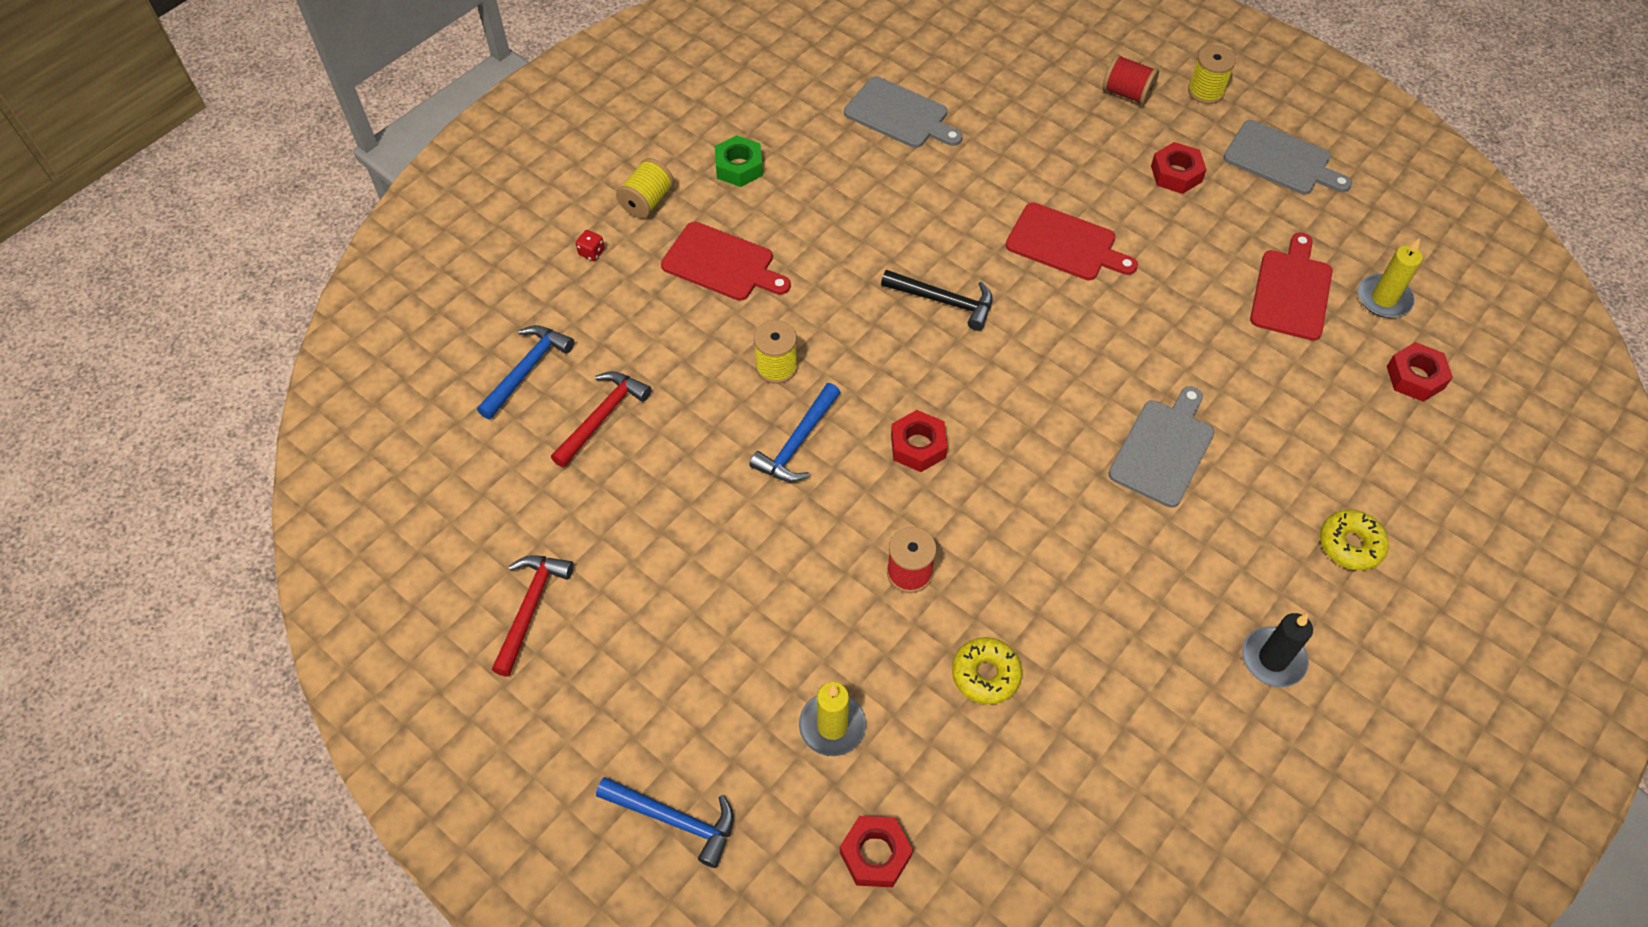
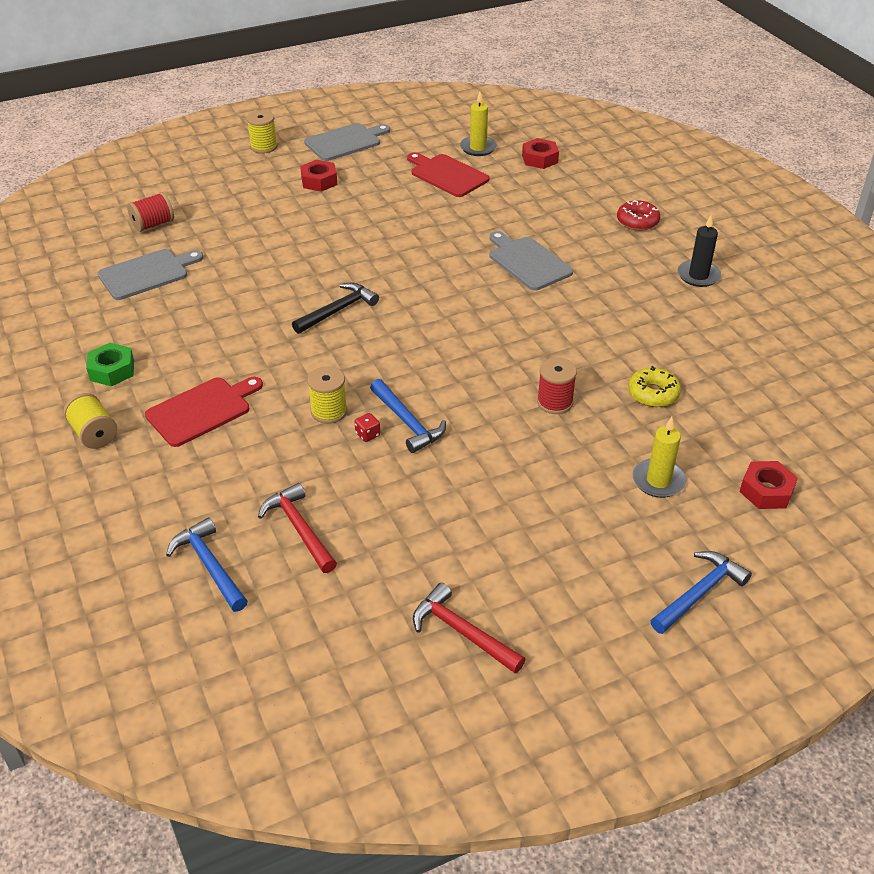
camera: 65 degrees left, 15 degrees down
red dice [576,230,605,261] -> red dice moved to [355,413,380,442]
red nut [891,410,947,472] -> none
red cutting board [1005,202,1138,280] -> none
red spool [1102,54,1159,105] -> red spool moved to [127,192,174,232]
yellow donut [1320,510,1389,571] -> red donut [617,200,660,231]

